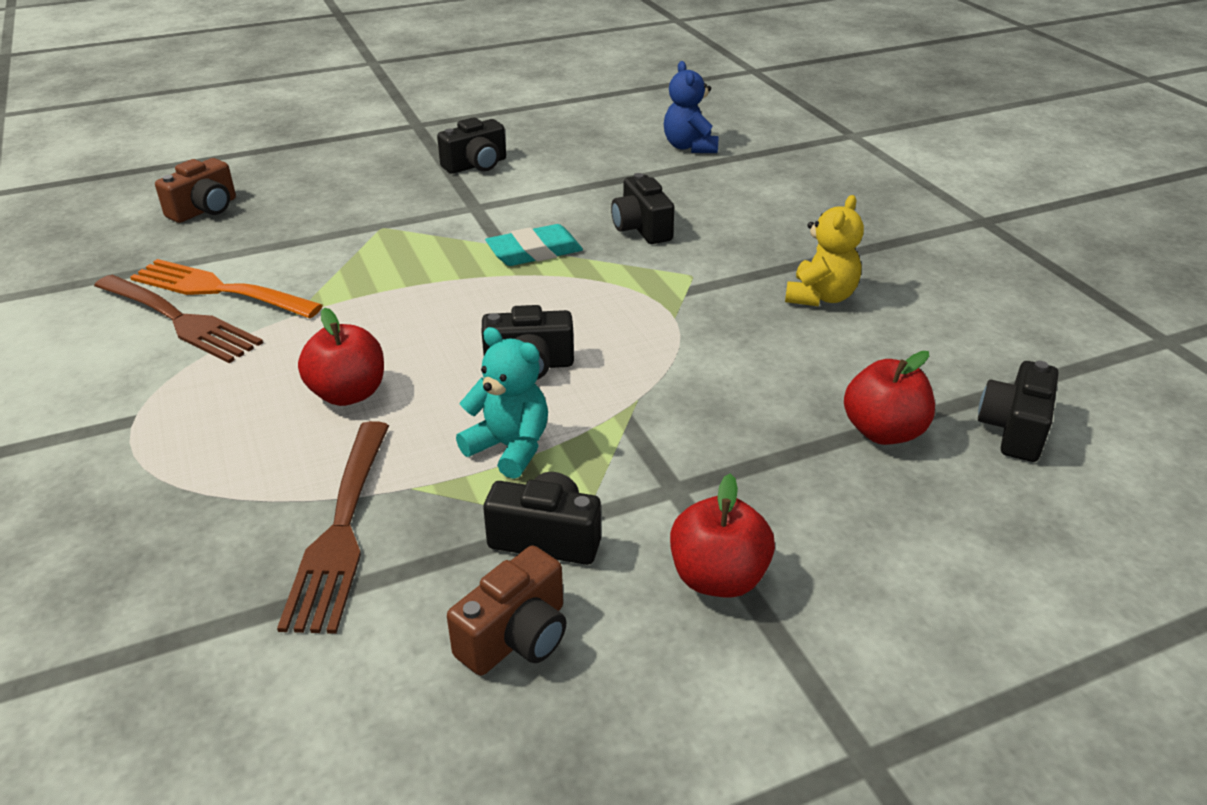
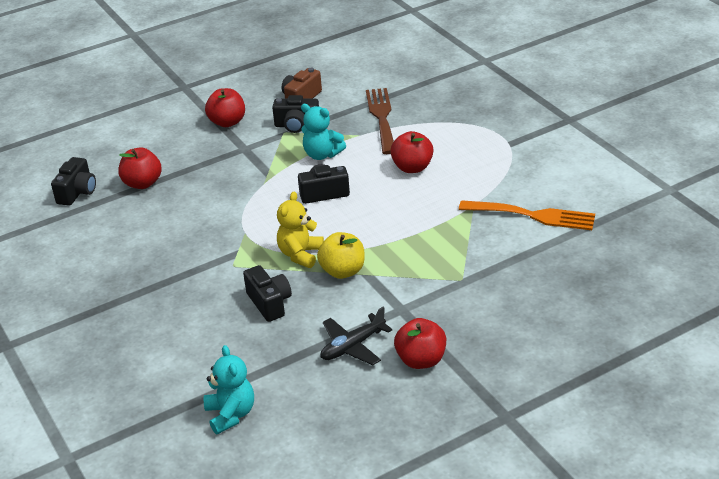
camera: 175 degrees right, 0 degrees up
brown fork [94,275,263,363] -> none
brown camera [155,158,236,223] -> none
black camera [437,117,506,174] -> red apple [394,318,446,369]
turquoise eraser [485,224,583,266] -> yellow apple [317,232,365,279]
blue teddy bear [664,61,718,153] -> turquoise teddy bear [204,345,254,434]
yellow teddy bear [785,195,864,306] -> yellow teddy bear moved to [277,192,324,268]
none -> black plane [320,306,392,365]

